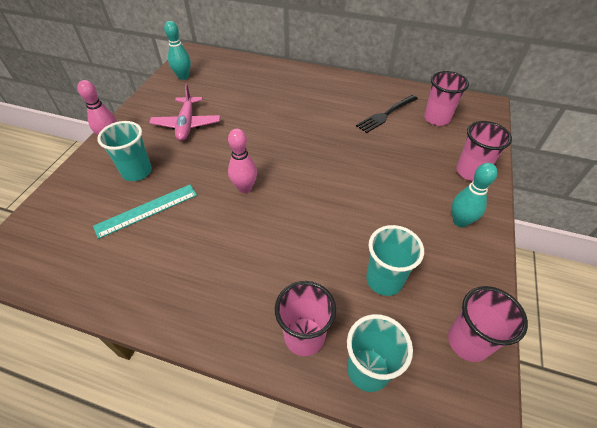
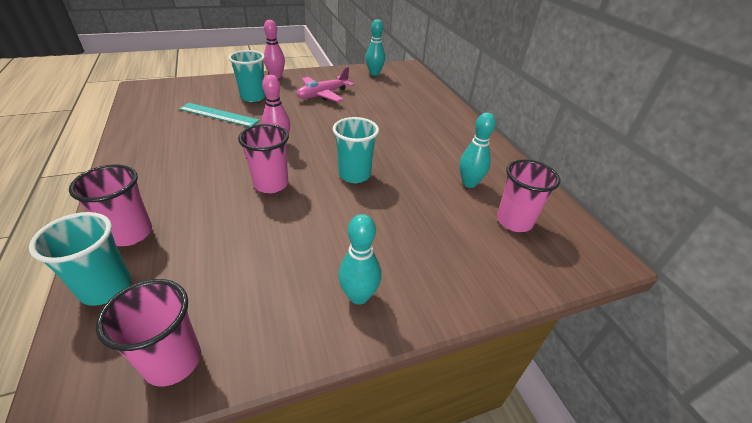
camera: 50 degrees right, 10 degrees down
black fork [356,95,418,133] -> turquoise bowling pin [459,112,496,188]
turquoise cup [366,225,424,296] -> turquoise cup moved to [333,117,379,183]
pink cup [456,121,512,181] -> pink cup moved to [238,124,289,193]

